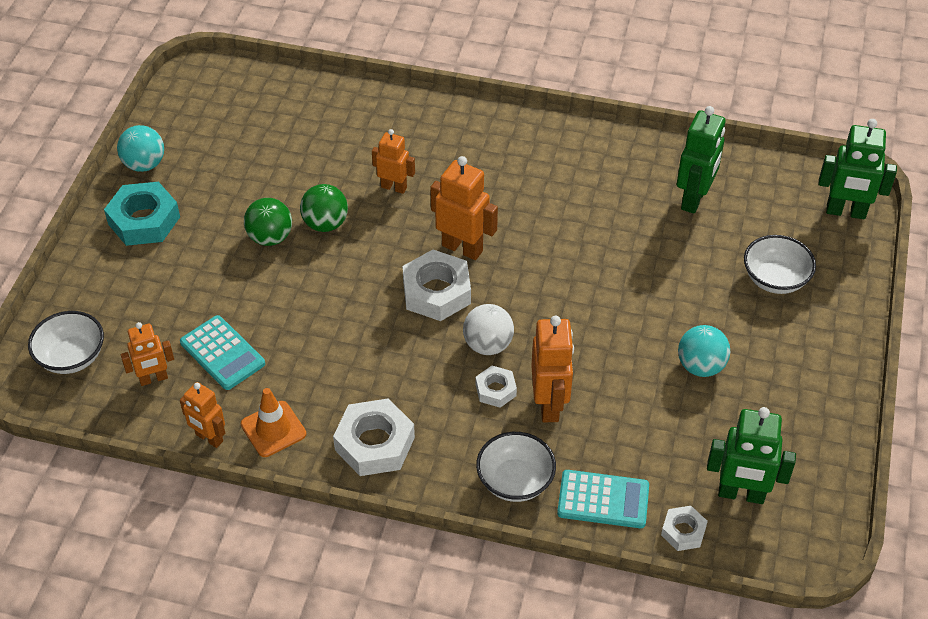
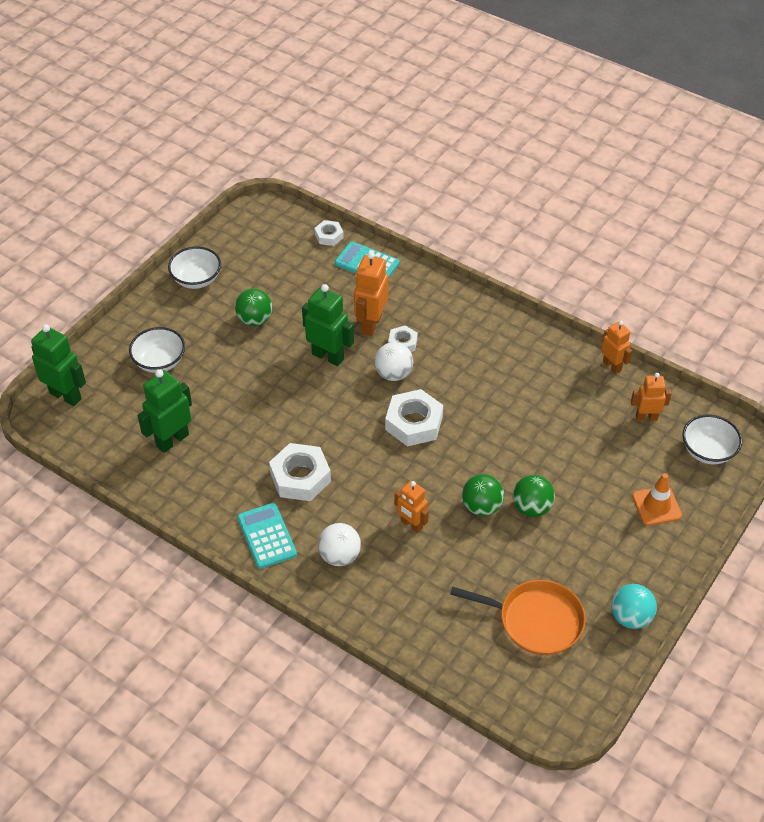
camera: 160 degrees left, 0 degrees up
turquoise nut [104,182,180,246] -> none
turquoise calculator [180,315,265,390] -> turquoise calculator moved to [237,503,297,569]
orange traffic cone [241,388,306,457] -> orange traffic cone moved to [632,473,682,526]
white nut [333,398,415,476] -> white nut moved to [269,443,331,501]
orange robot [430,156,498,260] -> none
white bowl [476,432,556,502] -> white bowl moved to [168,247,221,289]
turquoise ball [678,325,731,377] -> green ball [235,289,272,326]
green robot [707,407,796,504] -> green robot moved to [302,284,354,366]
none -> white ball [318,523,361,566]
none -> orange pan [450,580,586,655]

